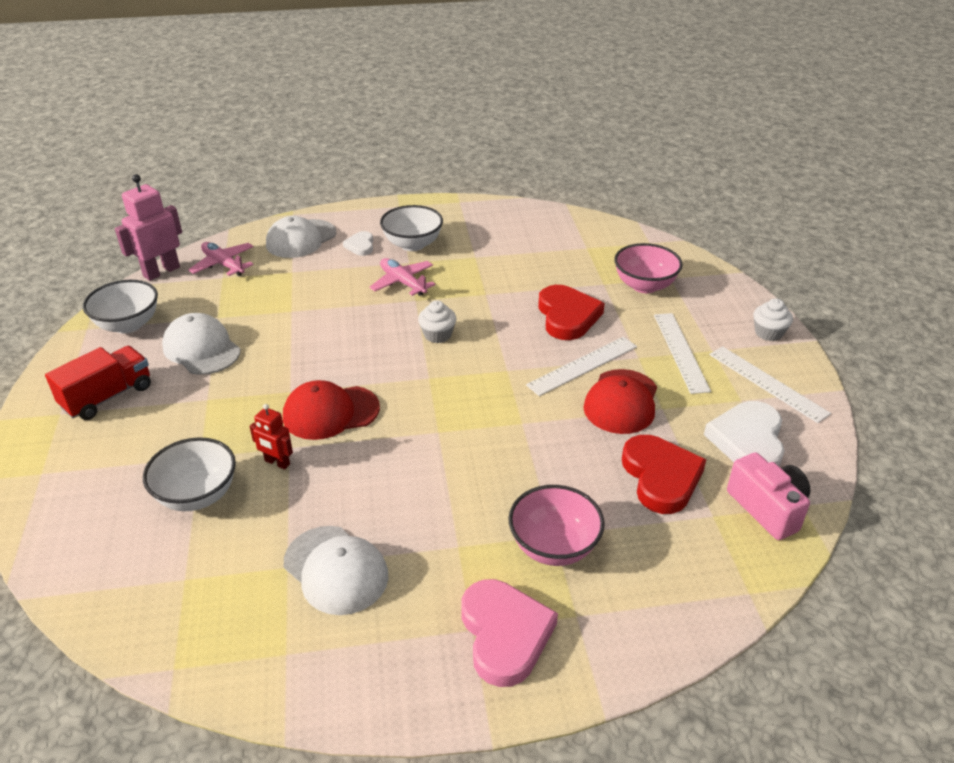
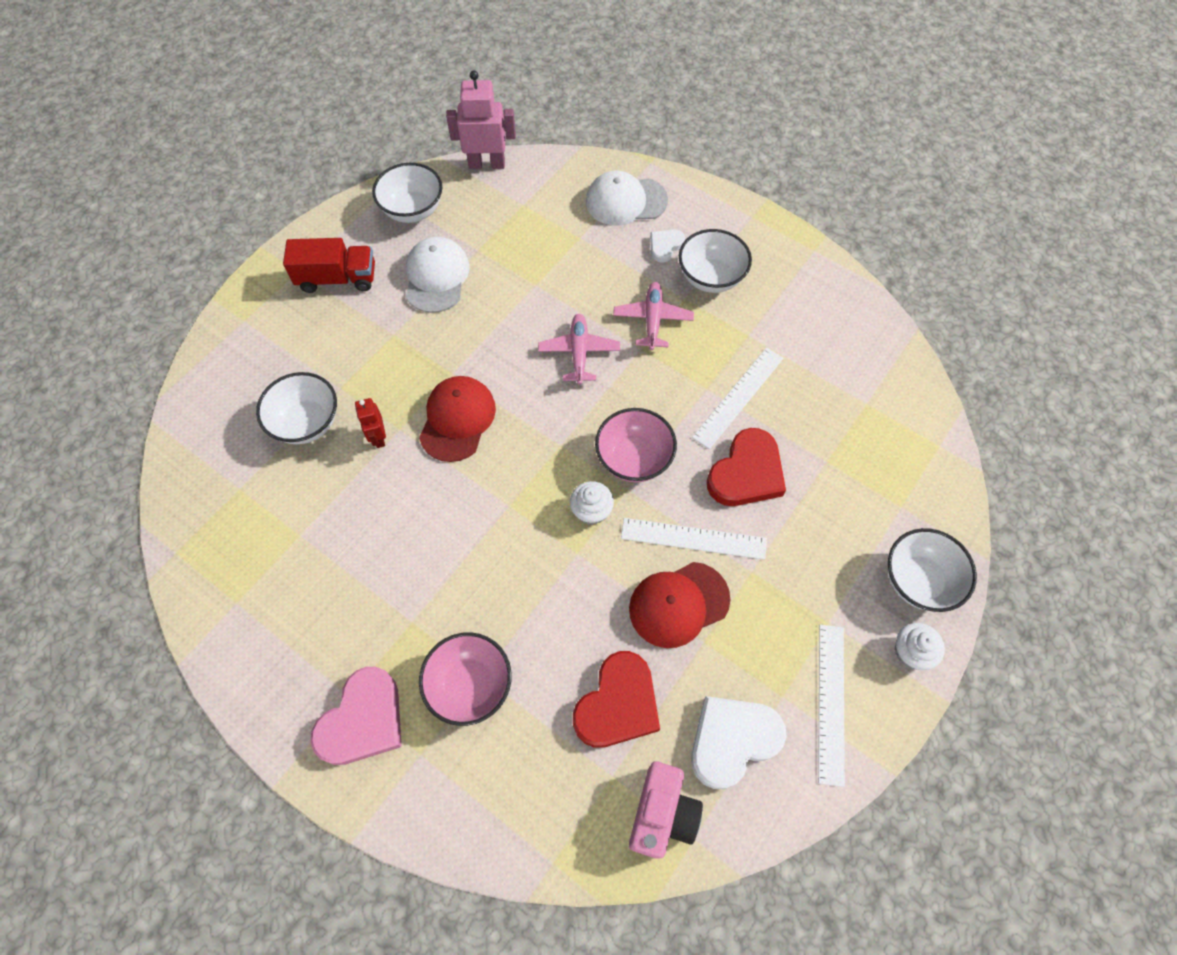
camera: 45 degrees right, 25 degrees up
pink plane [188,242,254,276] -> pink plane moved to [538,314,620,385]
red cap [283,380,380,440] -> red cap turned 75 degrees clockwise [419,376,496,462]
white cap [284,526,389,615] -> none
white cupcake [418,300,456,343] -> white cupcake moved to [570,481,614,525]
pink bowl [614,243,683,293] -> pink bowl moved to [595,408,677,482]
white ruler [654,313,711,394] -> white ruler moved to [692,347,783,449]
none -> white bowl [888,528,977,612]

